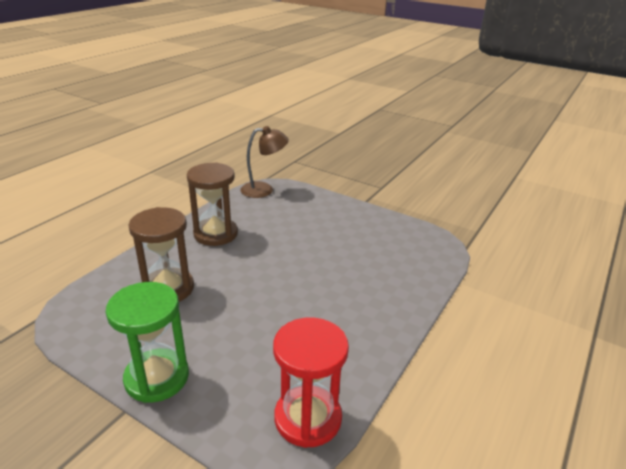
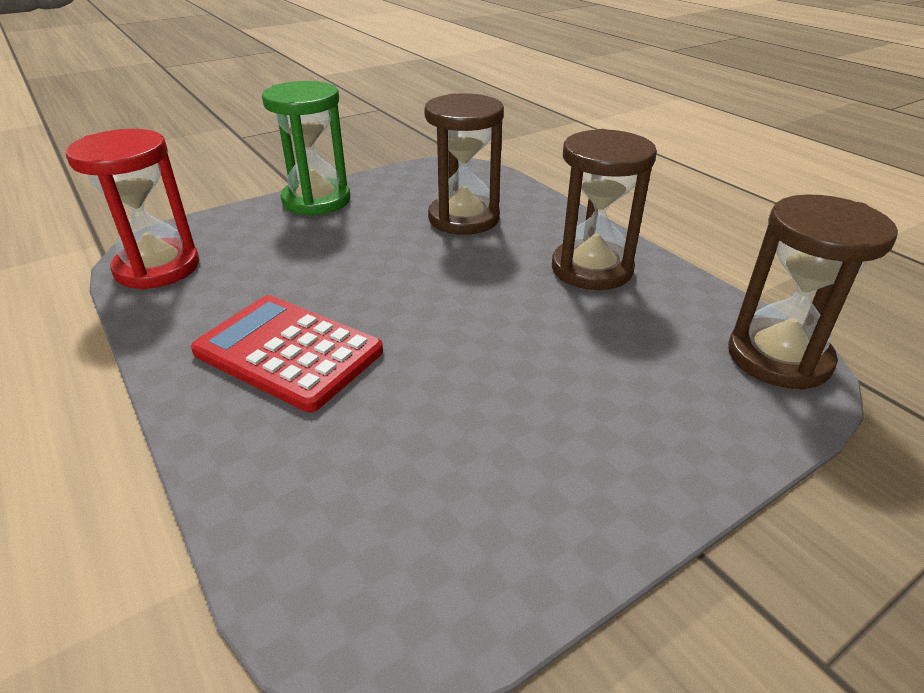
camera: 115 degrees right, 5 degrees up
brown lamp [240,126,289,198] -> brown hourglass [729,194,898,390]
none -> red calculator [191,295,383,412]

